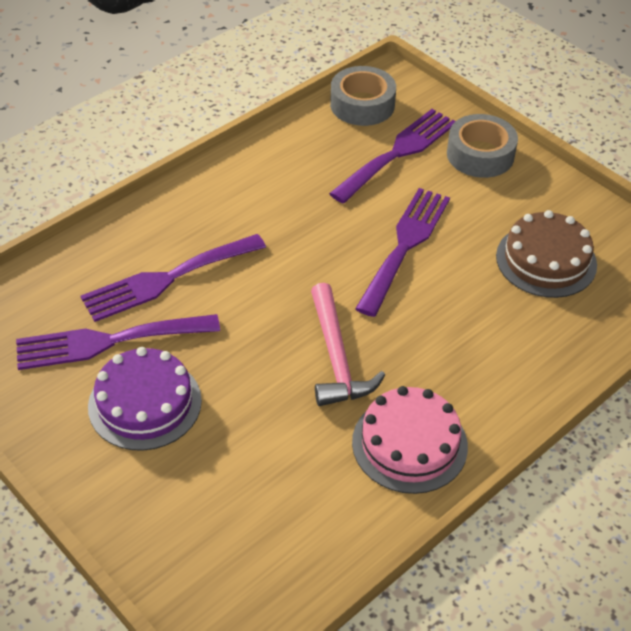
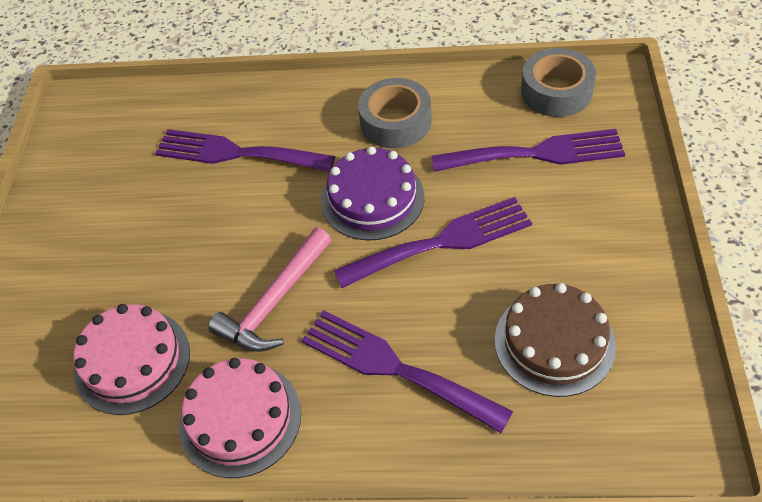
camera: 50 degrees right, 5 degrees up
purple fork [16,314,220,370] -> purple fork moved to [301,310,513,433]
purple cake [88,347,202,451] -> purple cake moved to [321,146,425,240]
grey tape [447,114,518,178] -> grey tape moved to [358,78,432,148]
none -> pink cake [74,304,190,415]

